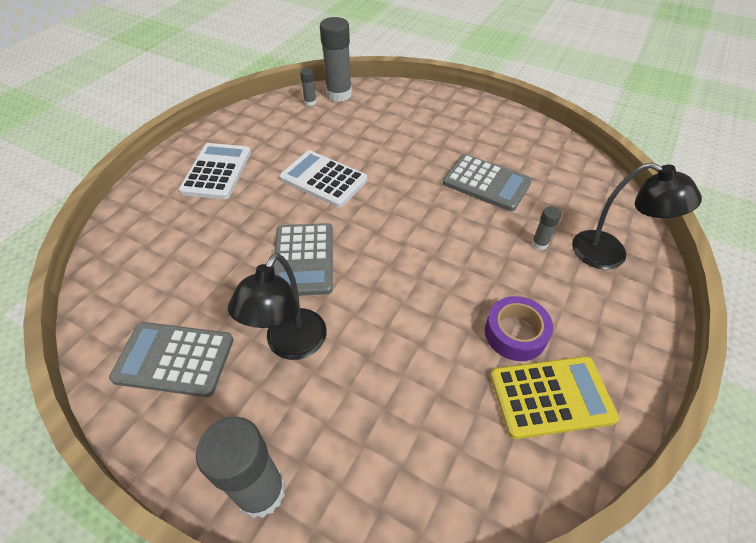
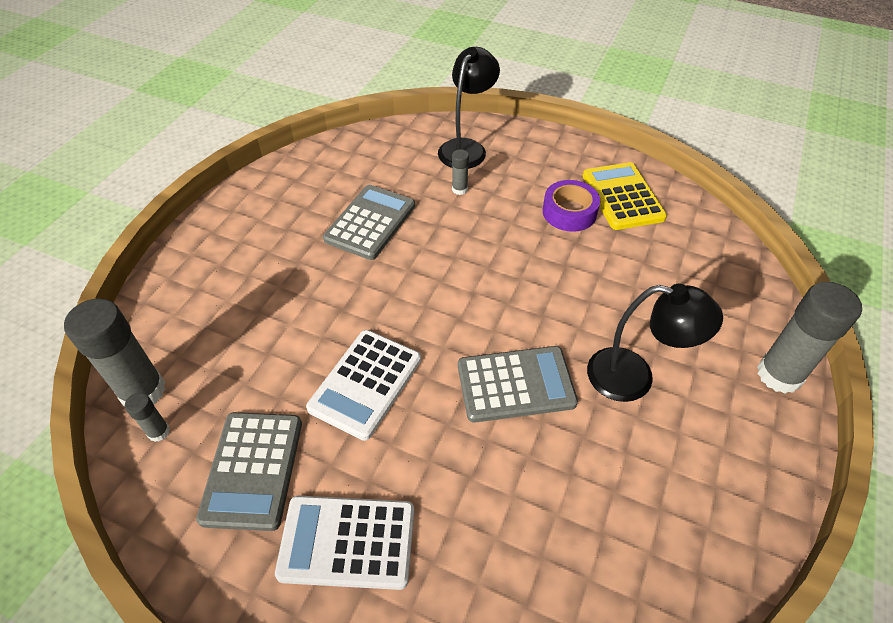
camera: 95 degrees left, 0 degrees up
grey calculator [109,322,234,397] -> grey calculator moved to [196,412,302,531]

